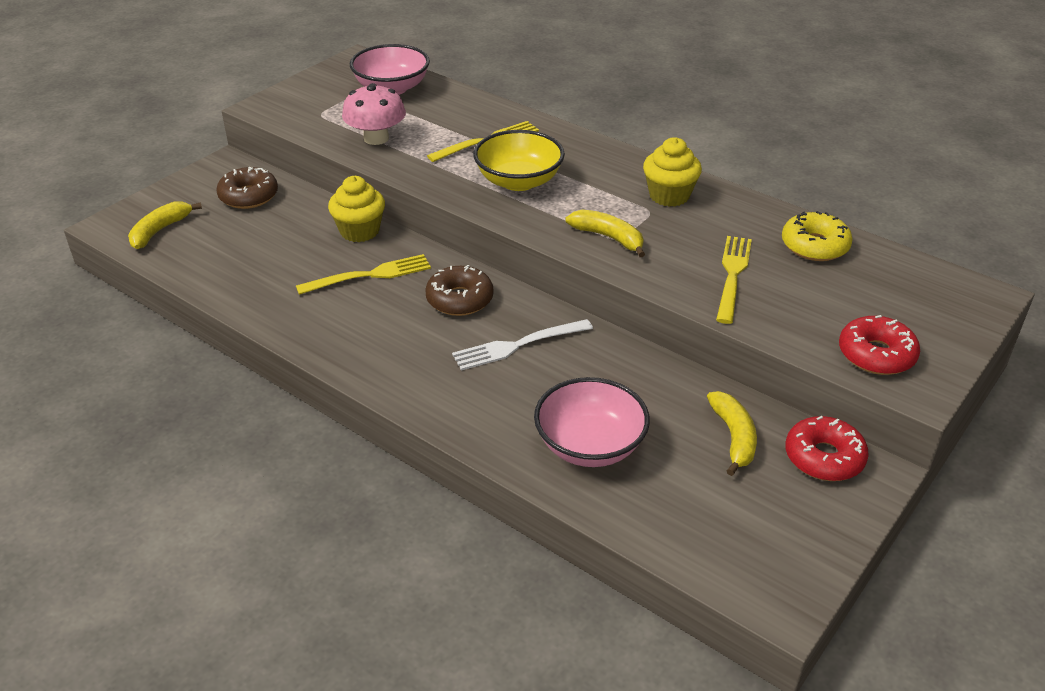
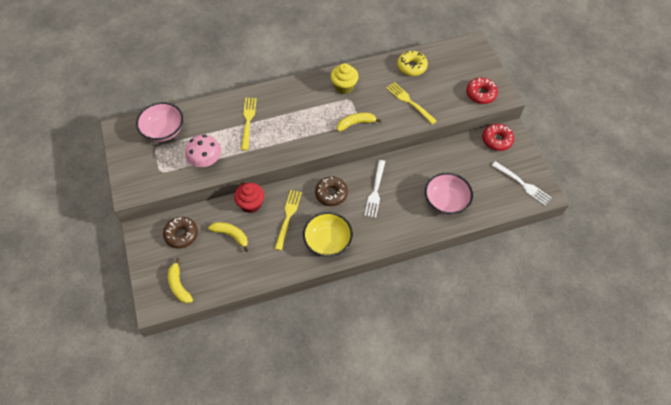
camera: 55 degrees left, 20 degrees up
yellow cupcake [328,176,385,242] -> red cupcake [234,183,264,213]
yellow bowl [473,130,565,191] -> yellow bowl moved to [303,212,353,257]
yellow banana [707,391,757,476] -> yellow banana moved to [208,222,248,252]
none -> white fork [491,161,552,205]

